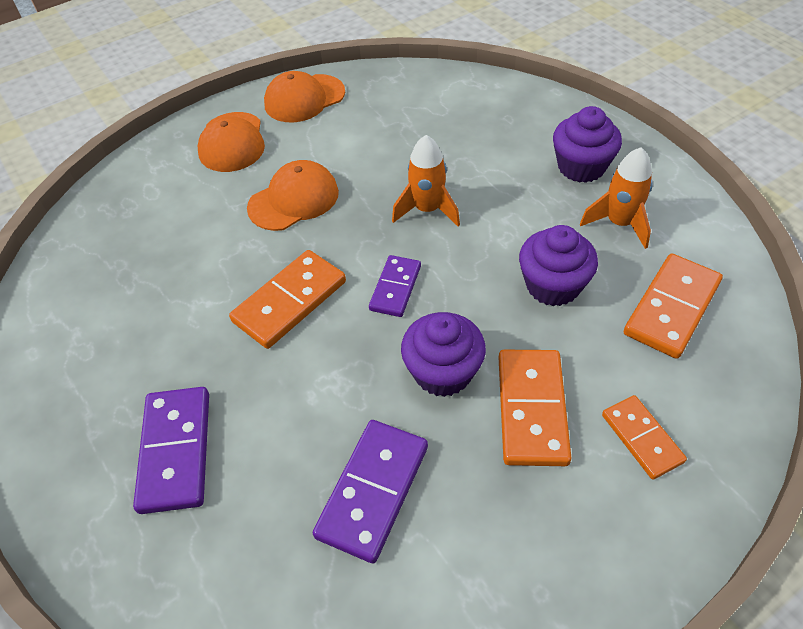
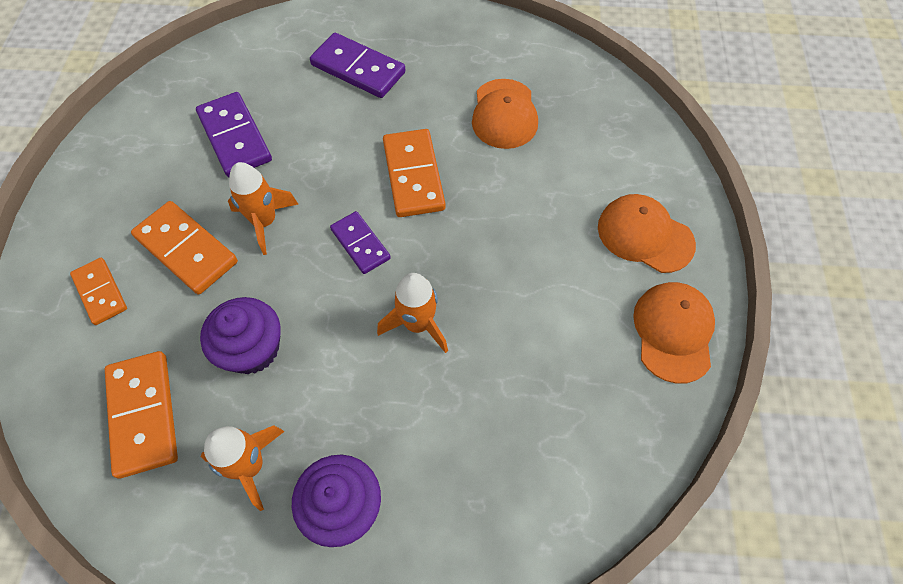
camera: 125 degrees right, 10 degrees up
orange cap [247,160,339,231] -> orange cap moved to [472,79,538,149]
purple cupcake [401,312,486,397] -> orange rocket [228,162,298,255]
orange domino [602,395,687,479] -> orange domino turned 45 degrees clockwise [70,258,127,325]

